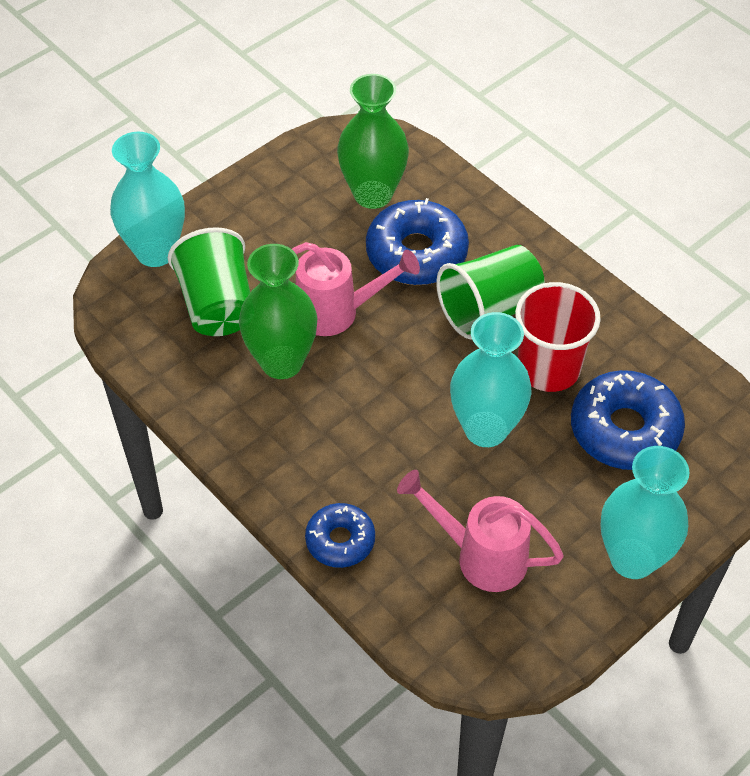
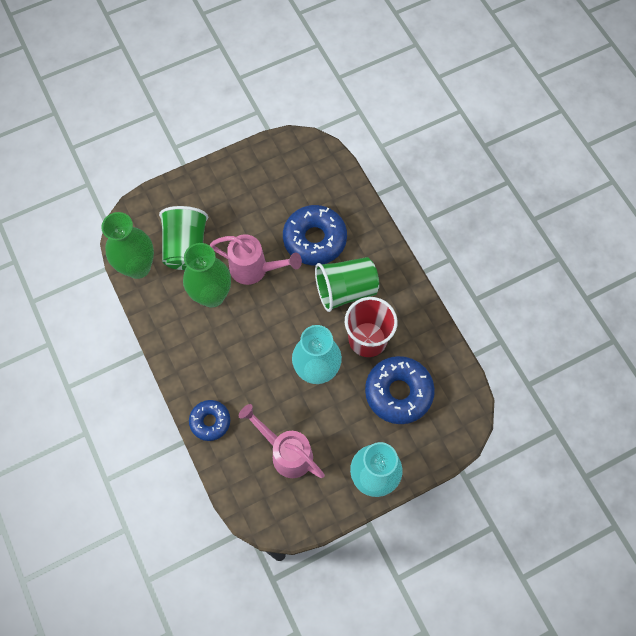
camera: 15 degrees right, 15 degrees up
turquoise vase [110,132,185,267] -> none
green vase [337,74,409,209] -> green vase moved to [101,212,154,279]

